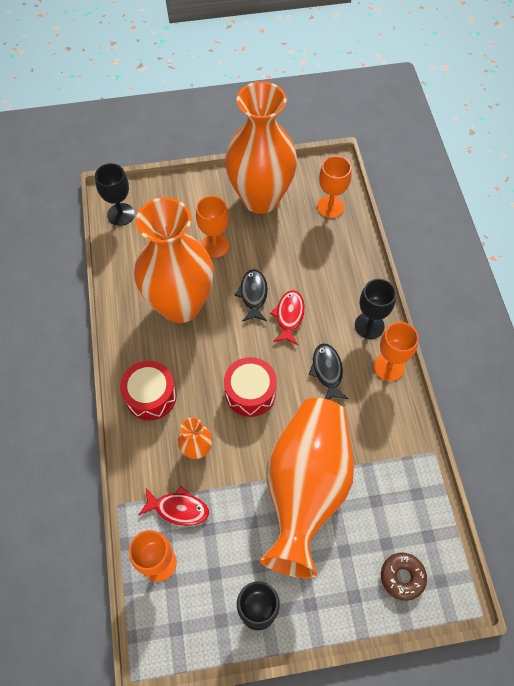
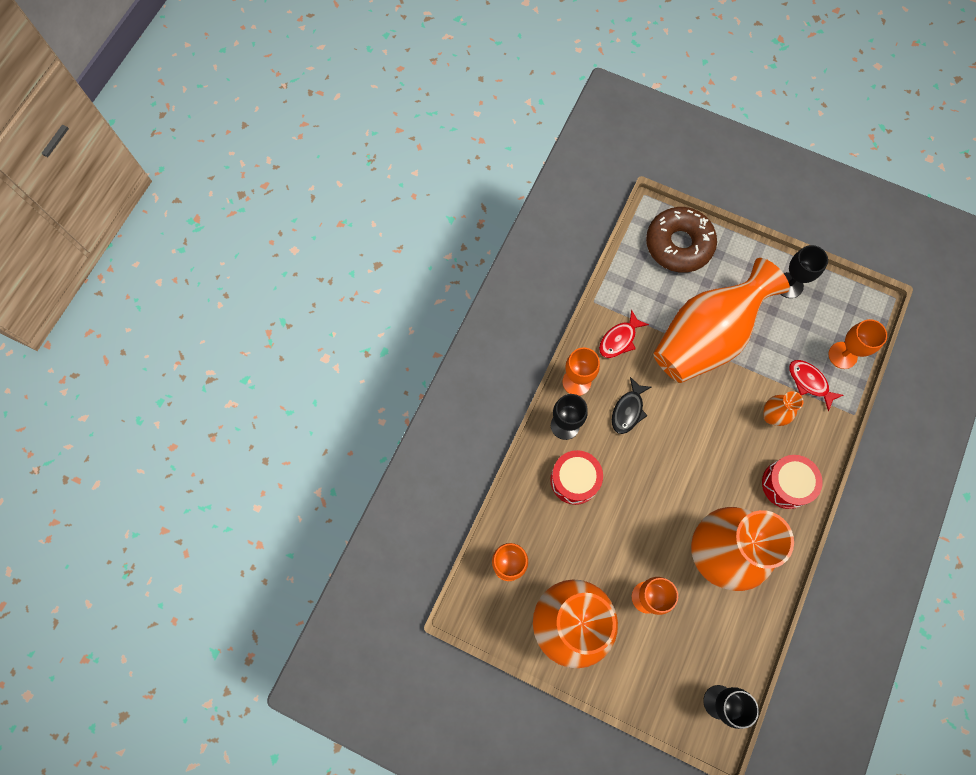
camera: 145 degrees left, 10 degrees up
red drum [224,357,277,417] -> red drum moved to [550,450,603,505]
black fish [235,269,268,322] -> none
red fish [270,290,305,345] -> red fish moved to [599,310,649,358]
brown donut [381,553,427,601] -> brown donut [646,207,717,273], size x1.97

